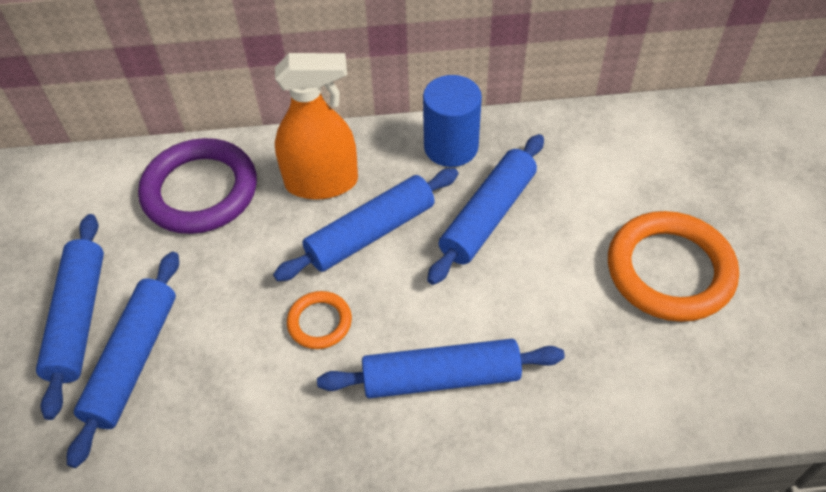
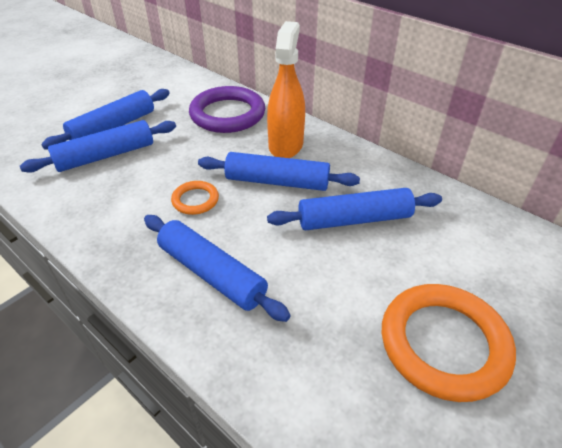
camera: 45 degrees right, 10 degrees down
orange spray bottle [275,53,358,200] -> orange spray bottle turned 120 degrees counterclockwise [267,21,305,158]
blue cylinder [423,75,482,167] -> none

